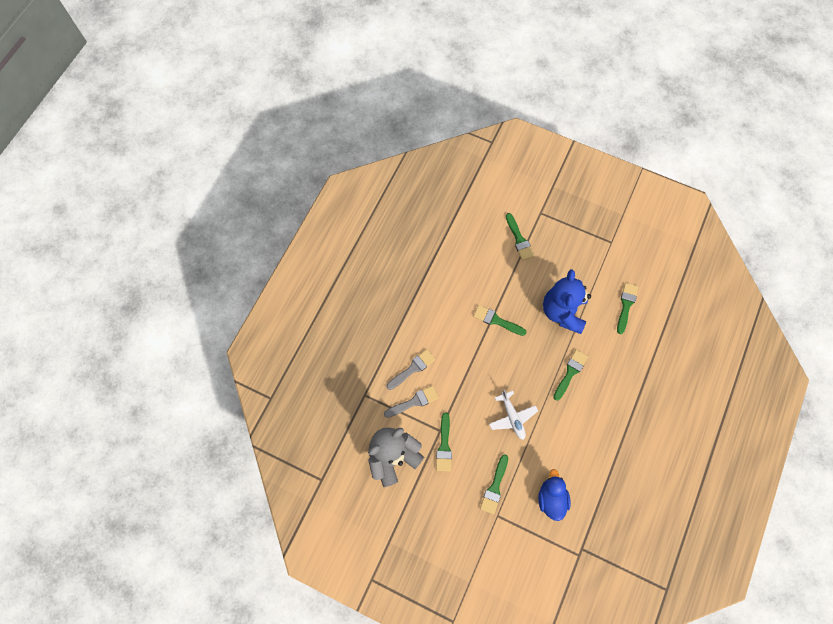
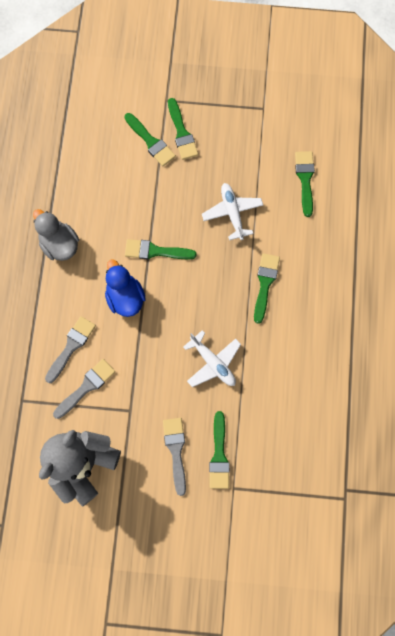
camera: 20 degrees left, 5 degrees up
green brush [436,412,452,472] -> green brush moved to [168,98,198,160]
blue duck [538,469,571,521] -> blue duck moved to [105,259,146,317]
blue teddy bear [543,269,591,334] -> white plane [202,183,263,240]
none -> grey duck [33,209,79,261]
none -> grey brush [163,418,186,496]

